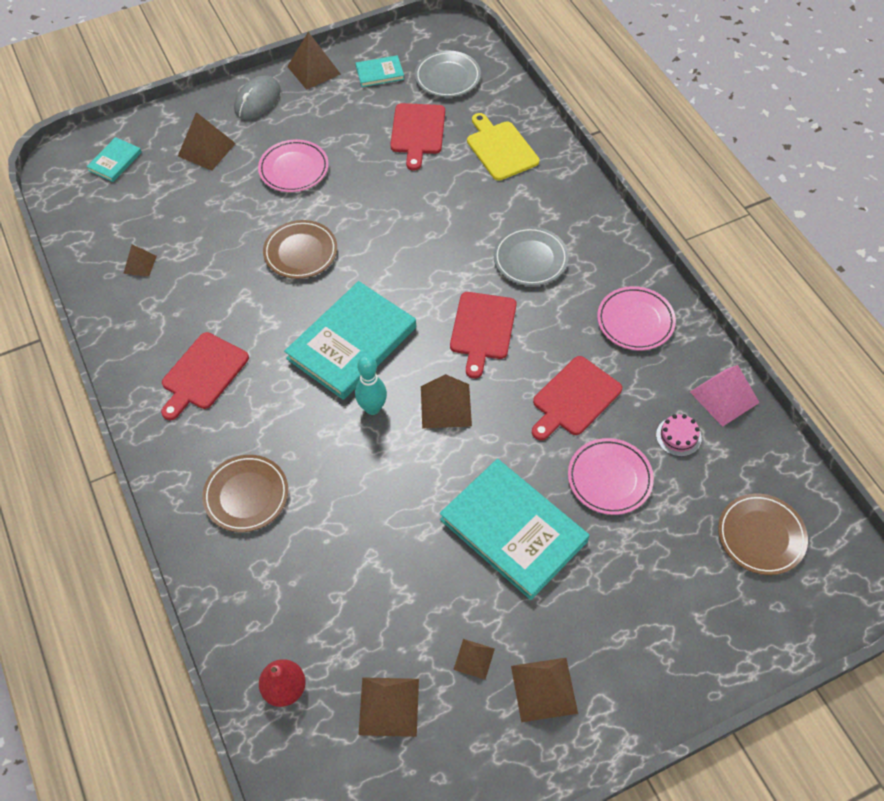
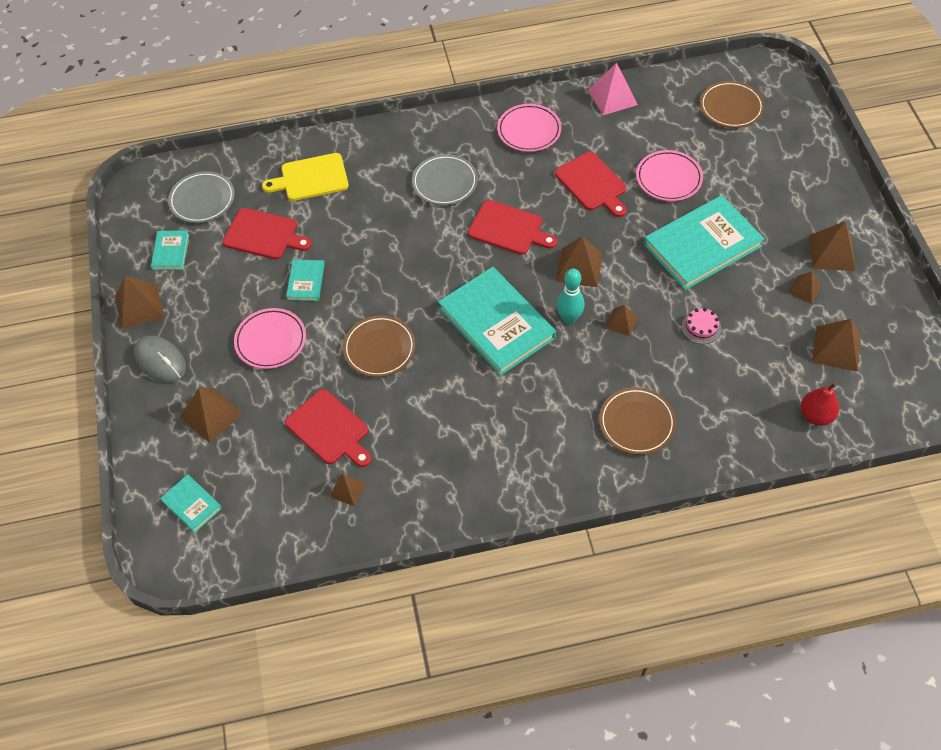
camera: 75 degrees left, 0 degrees up
red cutting board [161,332,249,420] -> red cutting board moved to [285,389,371,467]
pink cake [656,414,702,457] -> pink cake moved to [682,308,721,344]
none -> turquoise book [286,260,325,301]
none -> brown pyramid [605,305,638,336]

